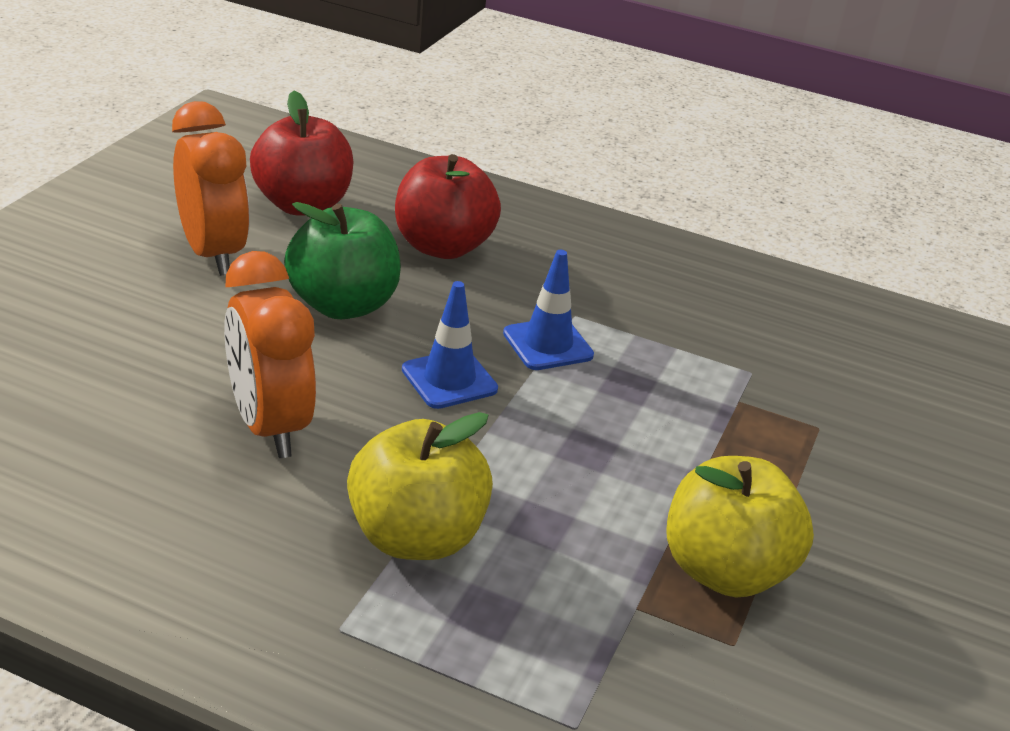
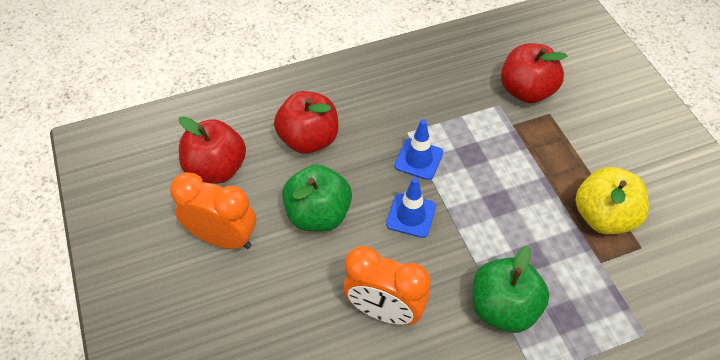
camera: 40 degrees left, 20 degrees up
yellow apple [347,412,493,560] -> green apple [472,246,549,333]
none -> red apple [501,43,567,103]

